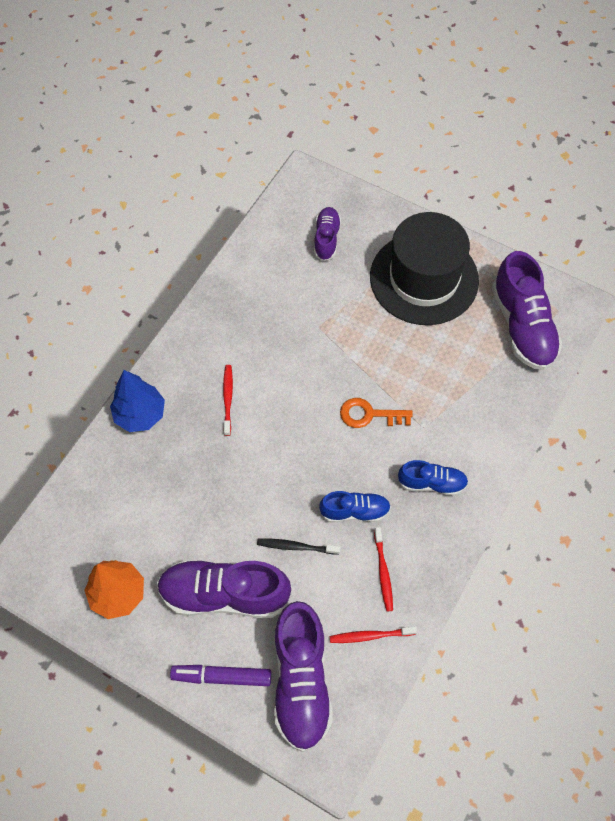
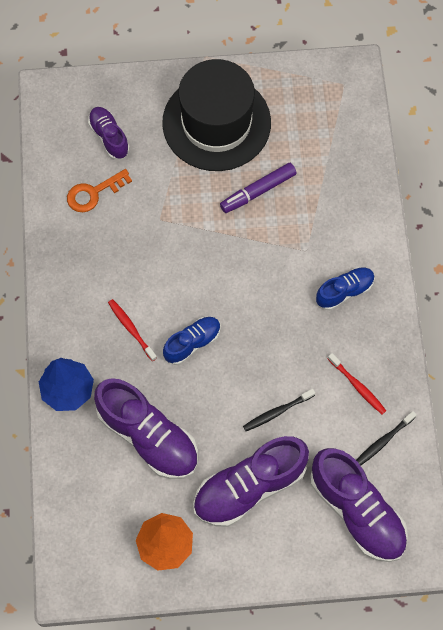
camera: 35 degrees left, 5 degrees up
purple marker [170,665,271,686] -> purple marker moved to [220,163,297,213]
blue shoe [319,491,391,522] -> blue shoe moved to [163,317,221,365]
red toothbrush [330,626,417,643] -> black toothbrush [356,411,417,466]
orange key [340,398,413,428] -> orange key moved to [67,169,132,212]
purple shoe [492,251,562,370] -> purple shoe moved to [94,378,198,479]

